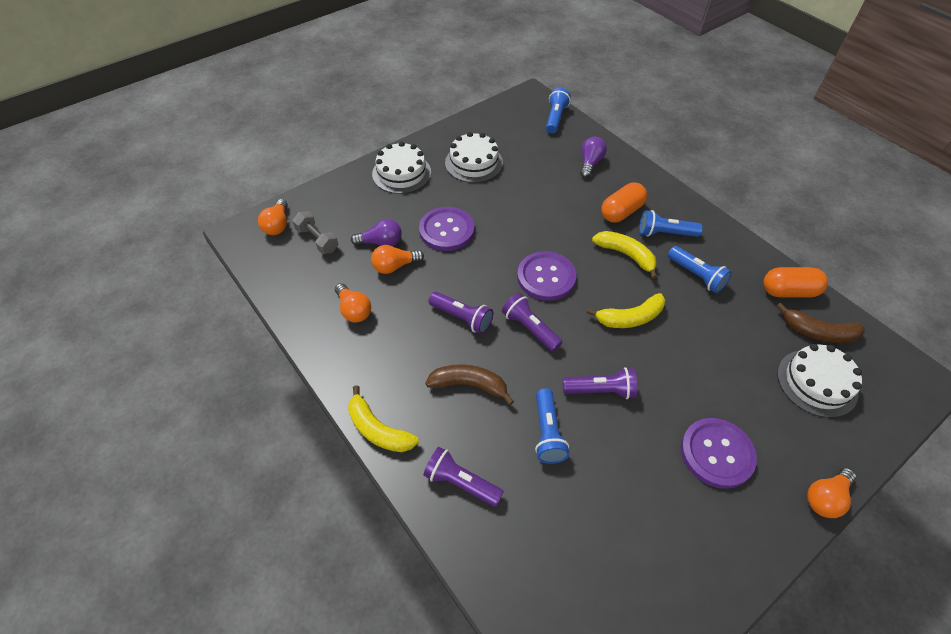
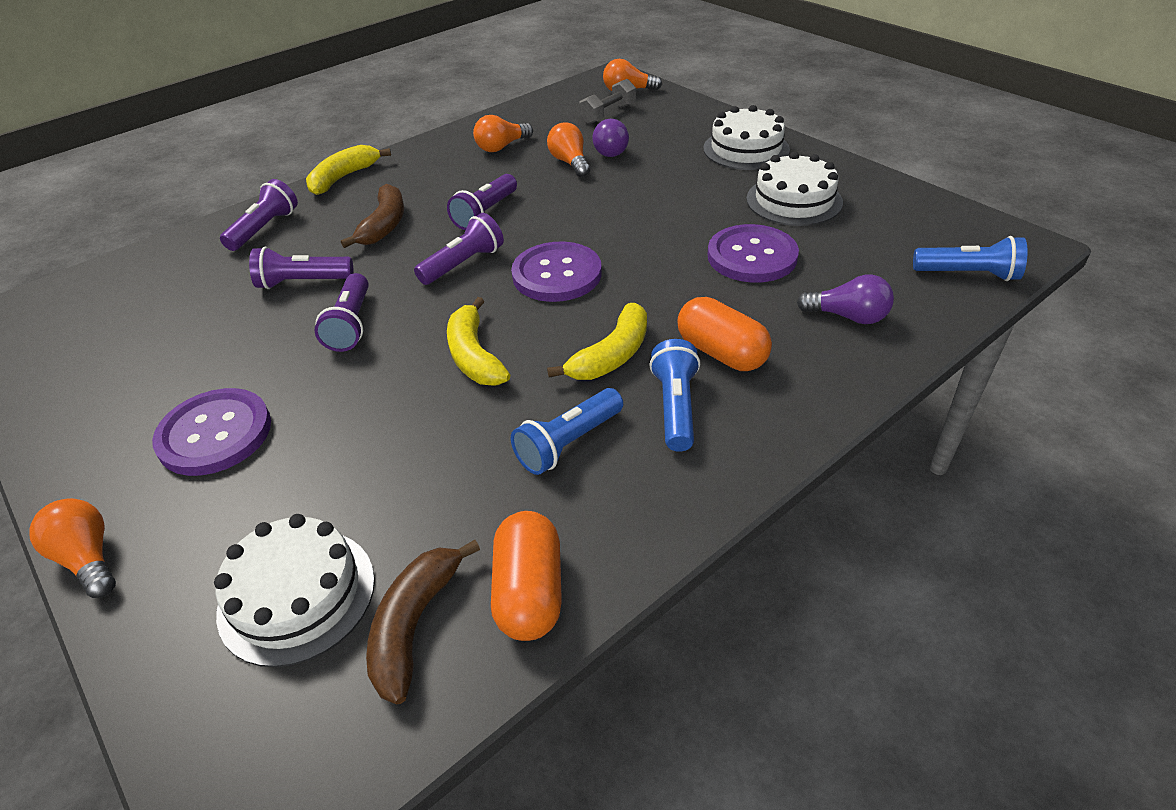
camera: 90 degrees right, 10 degrees down
purple button [419,207,474,251] -> purple button moved to [708,224,799,283]
blue flashlight [535,388,569,464] -> purple flashlight [249,247,353,289]

